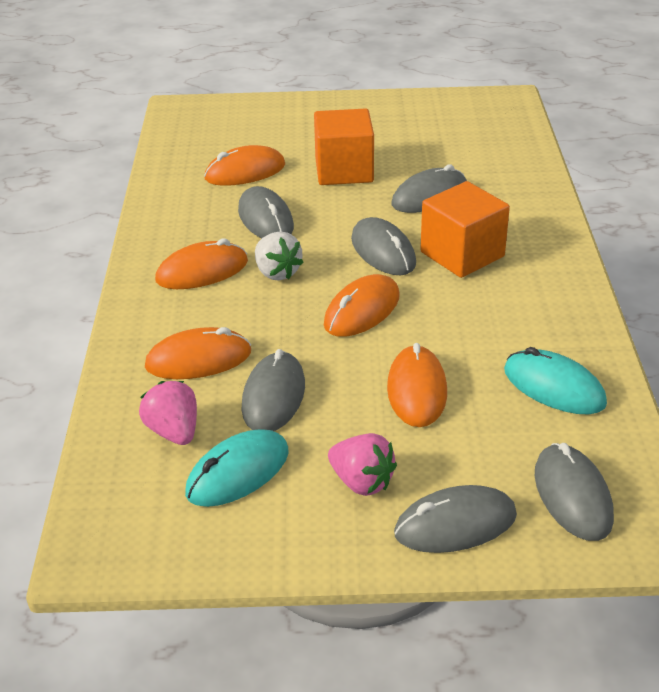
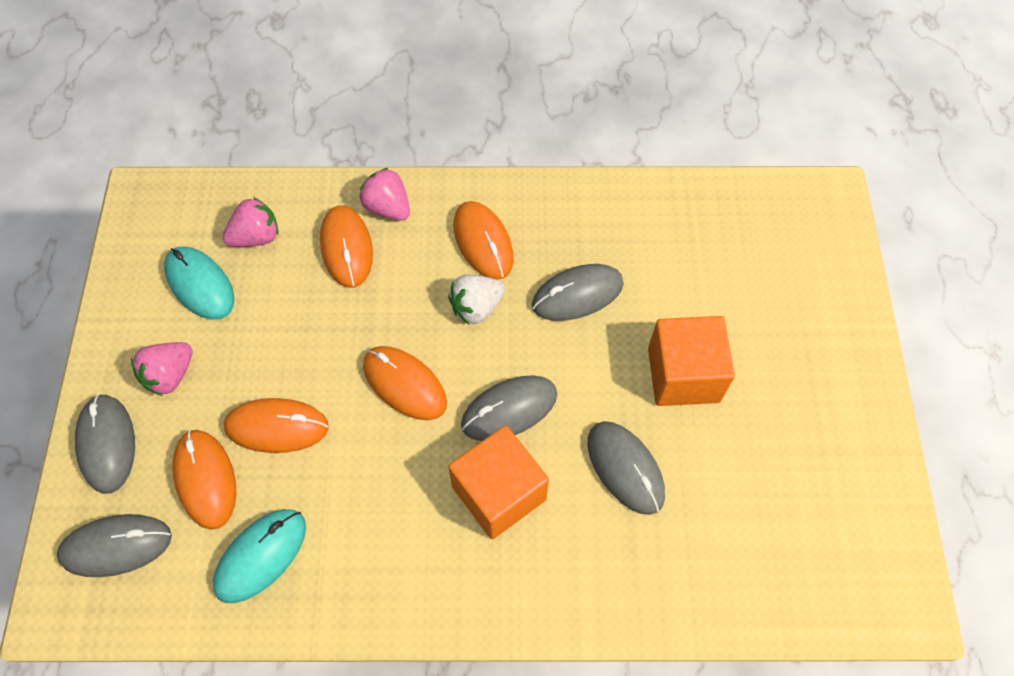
camera: 90 degrees right, 25 degrees up
orange mouse [204,145,285,186] -> orange mouse moved to [172,430,236,530]
grey mouse [242,349,305,431] -> none
none -> pink strawberry [360,168,410,221]

